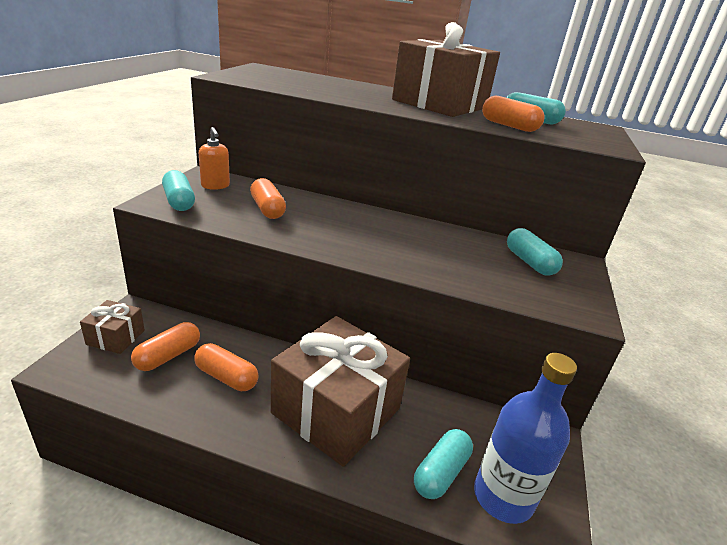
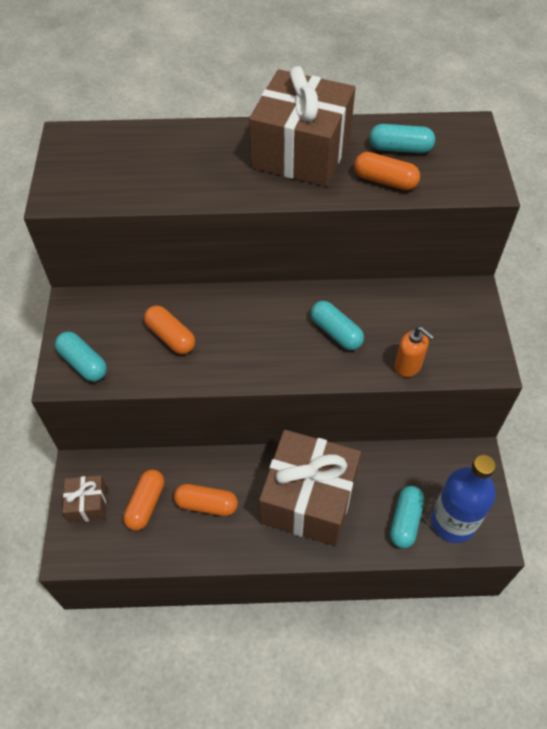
camera: 15 degrees left, 25 degrees up
orange soap dispenser [199,127,230,190] -> orange soap dispenser moved to [395,327,434,377]
turquoise capsule [507,228,563,276] -> turquoise capsule moved to [311,301,364,350]

